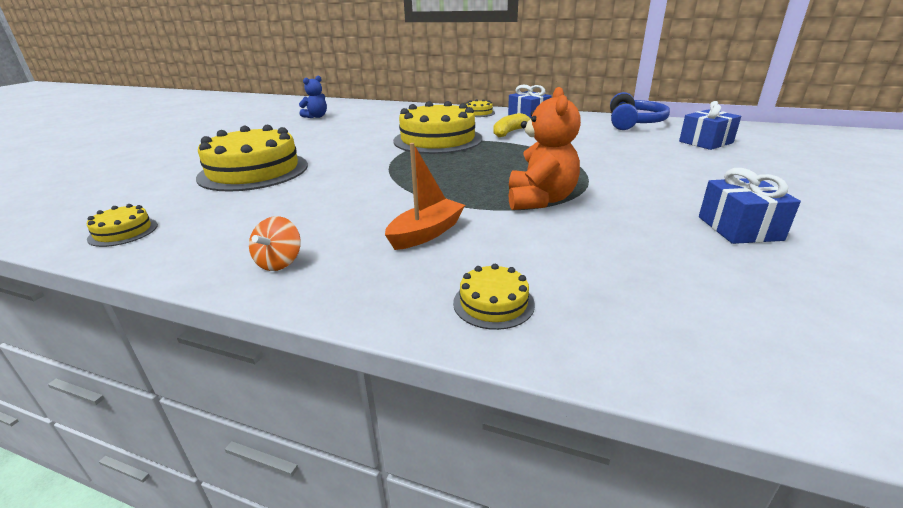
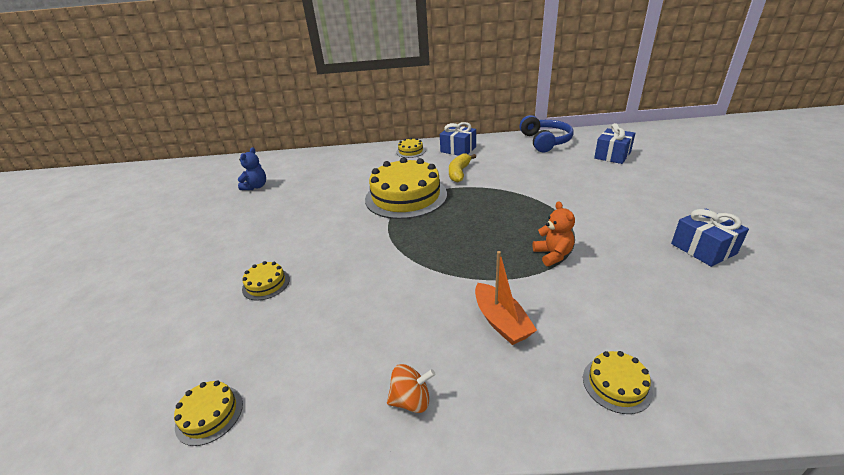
camera: 20 degrees left, 5 degrees up
yellow cake [196,125,308,192] -> yellow cake [242,261,290,301], size x0.43
orange spinning top [249,216,301,271] -> orange spinning top turned 90 degrees counterclockwise [387,364,435,413]
orange boat [385,143,465,250] -> orange boat turned 135 degrees clockwise [475,251,537,345]
orange teddy bear [509,87,581,210] -> orange teddy bear [533,201,575,266], size x0.63

